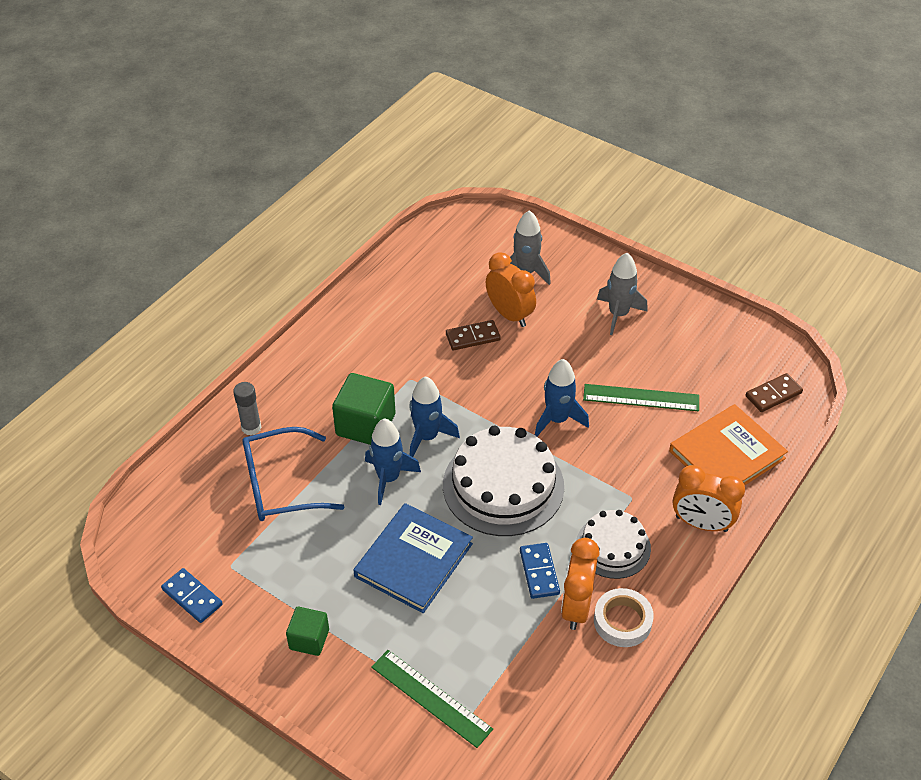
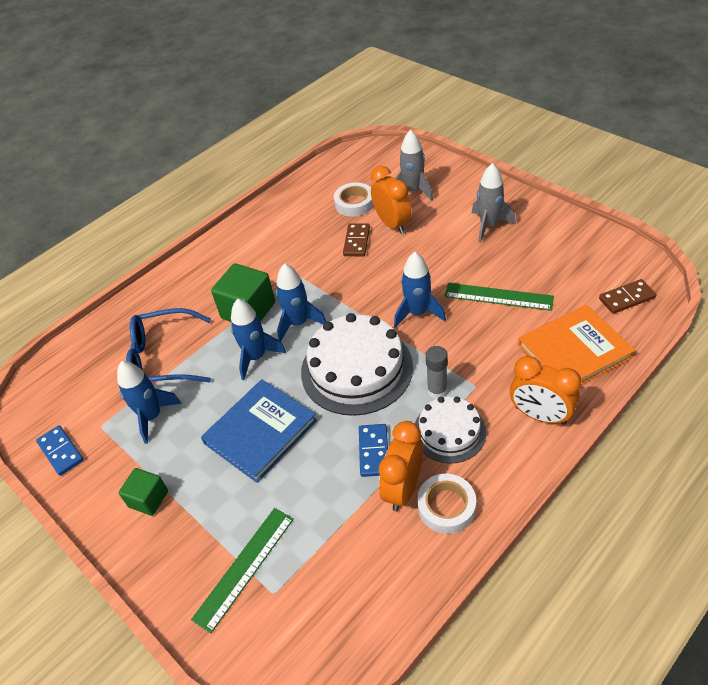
camera: 15 degrees right, 0 degrees up
grey glue stick [233,382,262,436] -> grey glue stick moved to [426,346,448,399]
green ruler [371,650,493,748] -> green ruler turned 75 degrees clockwise [191,508,294,634]
brown domino [446,320,501,350] -> brown domino turned 75 degrees counterclockwise [343,223,370,256]
none -> blue rocket [117,361,182,444]
none -> white tape [334,182,374,217]

